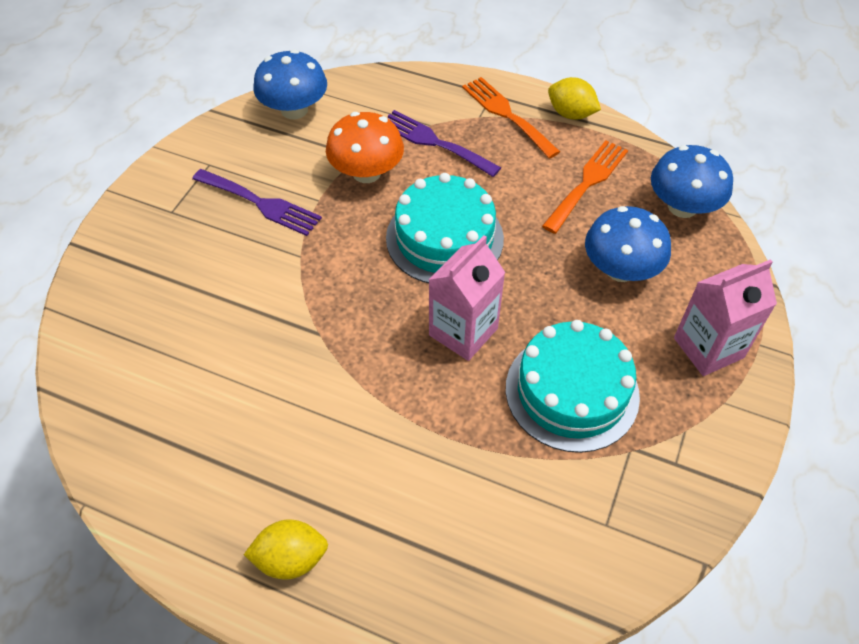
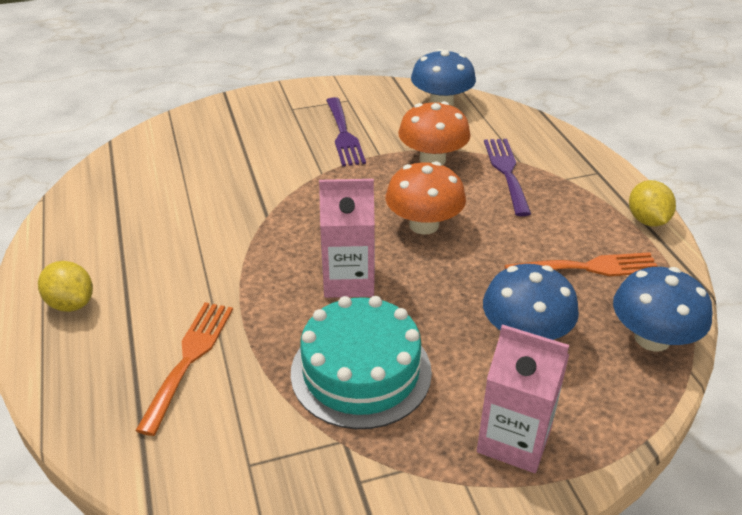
camera: 50 degrees right, 15 degrees down
turquoise cake [386,173,504,283] -> orange mushroom [386,161,466,235]
orange fork [462,77,560,159] -> orange fork moved to [135,302,233,436]

